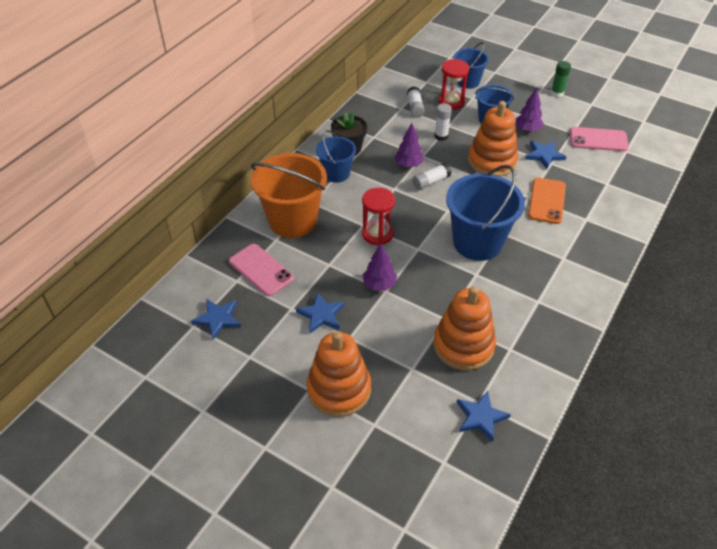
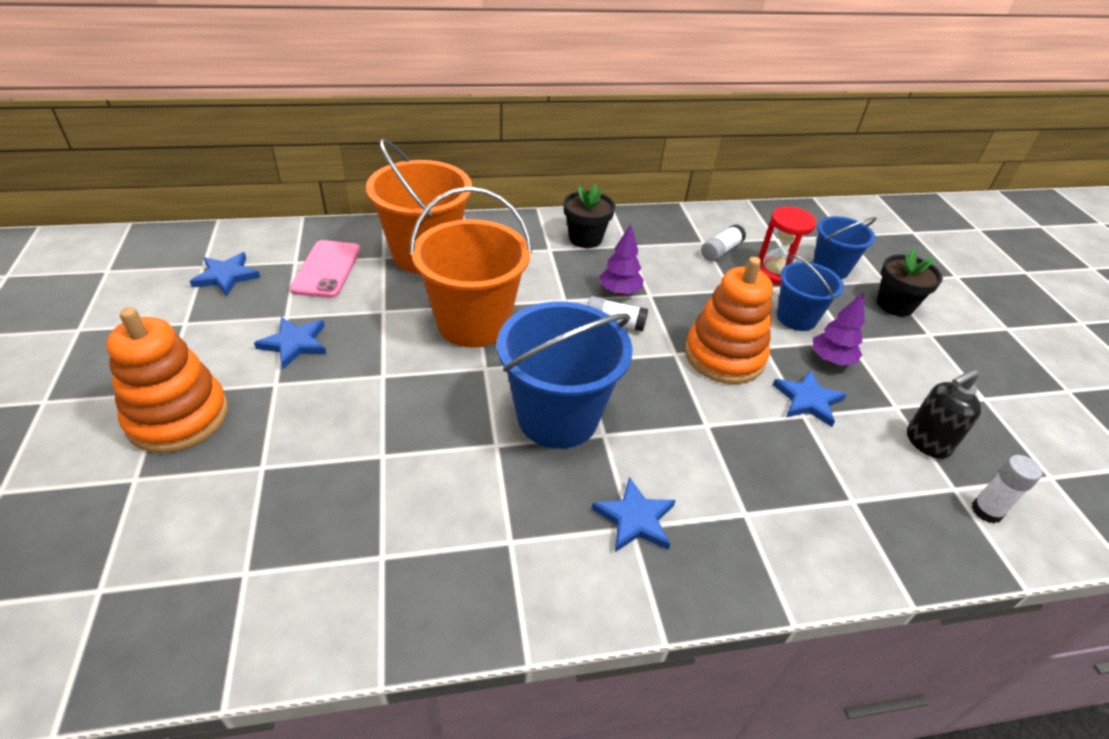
camera: 45 degrees right, 5 degrees down
blue bucket [316,130,356,183] -> none
red hourglass [362,188,395,245] -> orange bucket [410,187,532,348]
purple tree [363,244,397,291] -> none
orange stacking toy [433,286,496,370] -> none
white glue stick [435,103,452,141] -> white glue stick moved to [972,455,1042,524]
blue star [456,391,511,442] -> blue star moved to [592,477,676,552]
orange phone [528,178,566,224] -> none
green glue stick [551,61,571,97] -> none
pink phone [570,127,629,151] -> black soap dispenser [907,369,981,459]
none -> black flower pot [877,249,943,316]

